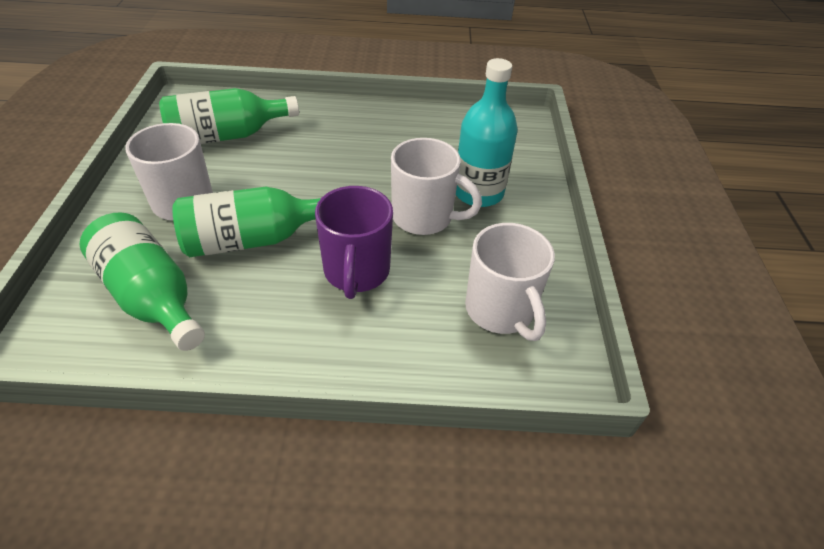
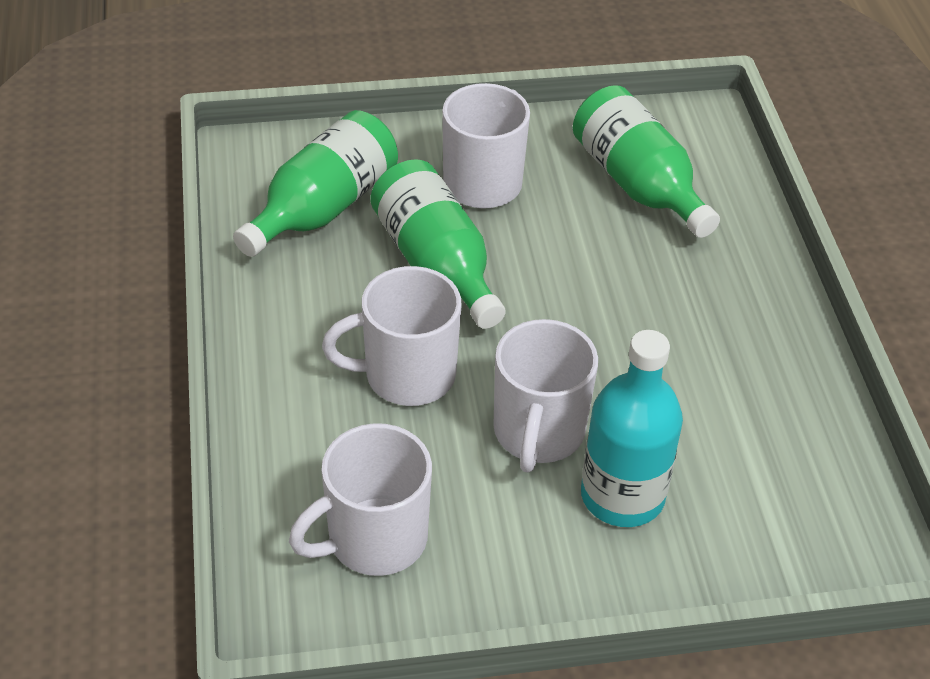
camera: 80 degrees right, 0 degrees up
purple mug [315,186,393,299] -> white mug [322,266,462,406]

